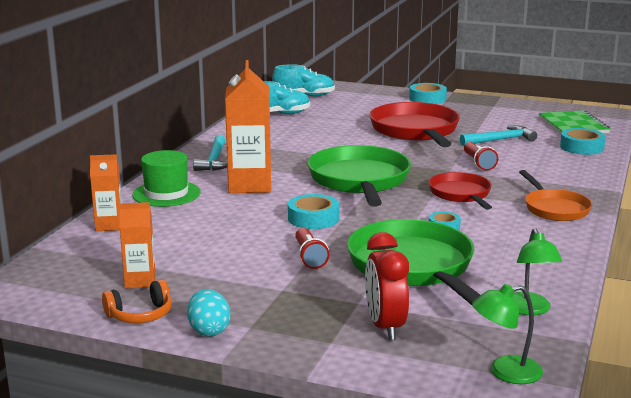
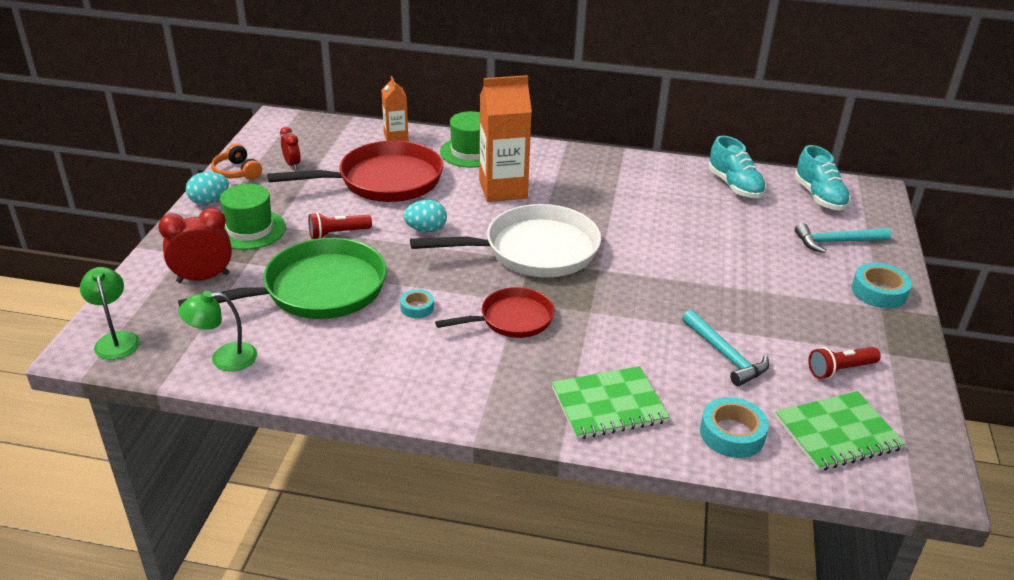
camera: 80 degrees right, 15 degrees up
orange carton [119,202,156,289] -> red clock [280,127,301,170]
turquoise hammer [193,135,227,171] -> turquoise hammer moved to [795,223,891,253]
turquoise tape [288,194,339,229] -> turquoise egg [403,200,447,232]
green pan [308,145,411,207] -> white pan [410,204,601,277]
red pan [369,102,460,147] -> red pan moved to [267,141,443,202]
red flashlight [464,142,498,171] -> red flashlight moved to [808,347,881,379]
orange pan [519,170,592,221] -> none
none -> green hat [220,184,286,250]
none -> green notebook [552,366,669,439]

